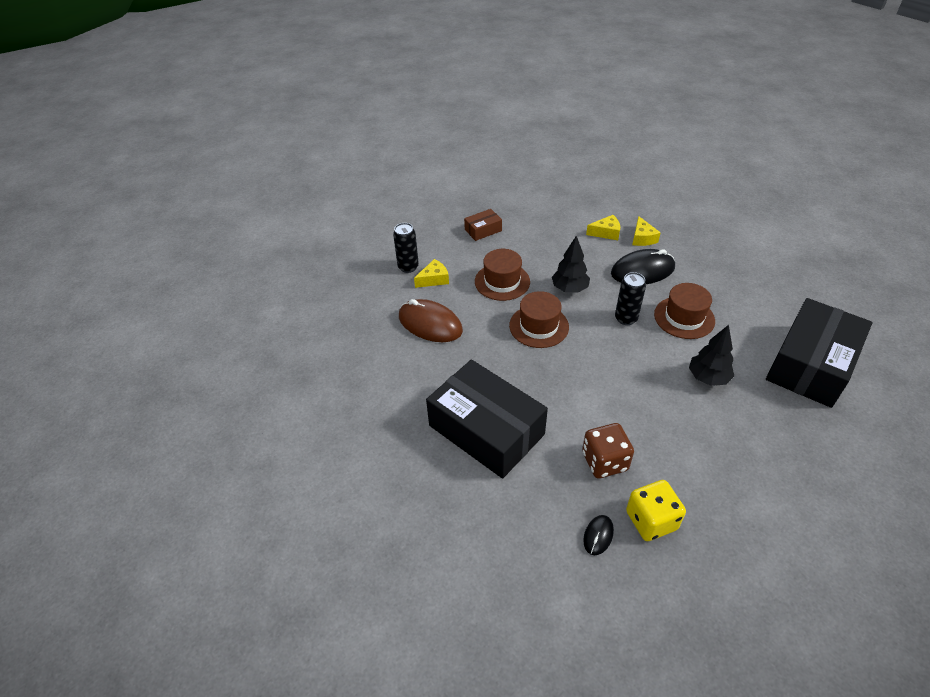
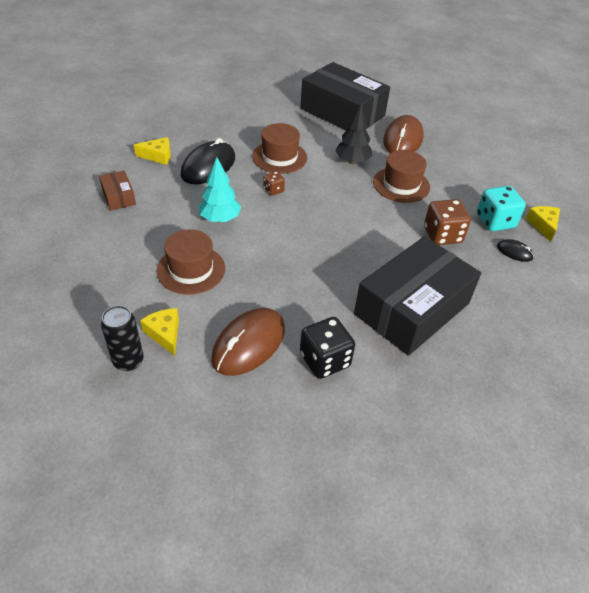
camera: 90 degrees left, 0 degrees up
brown box [464,209,502,241] -> brown box moved to [99,170,136,211]
brown hat [509,291,569,348] -> brown hat moved to [373,150,430,203]
black tree [552,236,590,293] -> turquoise tree [199,157,241,222]
yellow cheese [586,215,620,240] -> yellow cheese moved to [526,206,560,242]
black mouse [611,249,675,284] -> black mouse turned 45 degrees clockwise [181,138,235,184]
black can [615,272,646,325] -> brown dice [263,171,285,196]
yellow dice [626,480,686,541] -> turquoise dice [477,186,526,231]
none -> black dice [300,317,355,379]
none -> brown mouse [383,115,424,153]

